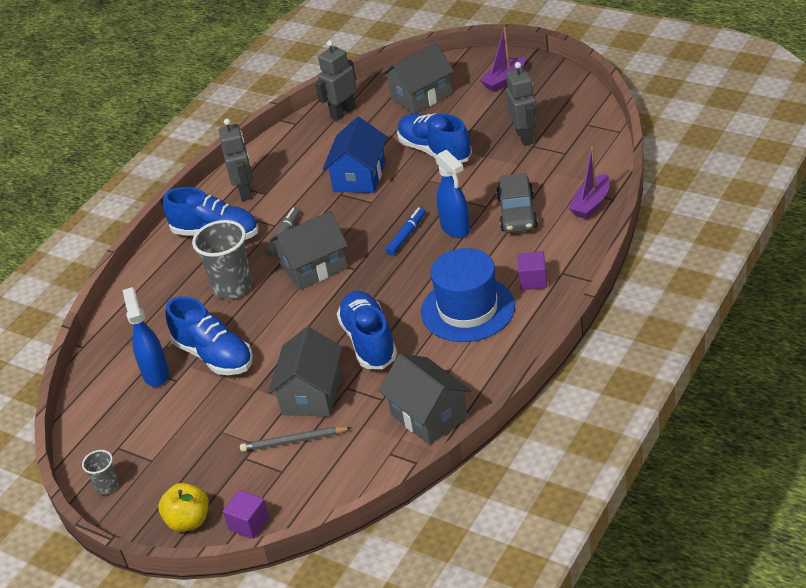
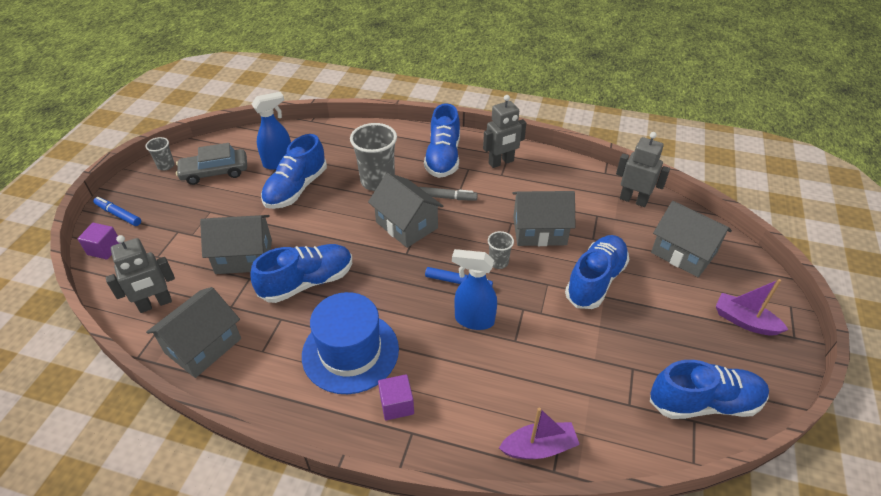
camera: 70 degrees right, 5 degrees up
yellow apple [158,483,209,532] -> blue marker [93,197,141,226]
grey pencil [240,427,351,452] -> none
blue house [323,117,387,193] -> grey house [512,191,576,246]
blue spray bottle [435,150,470,238] -> blue spray bottle turned 60 degrees clockwise [452,249,497,330]
grey car [496,173,538,233] -> grey car moved to [176,143,247,185]
grey robot [506,62,538,146] -> grey robot moved to [106,235,175,313]
purple boat [569,147,610,219] -> purple boat turned 150 degrees clockwise [499,408,580,459]
none -> grey cup [488,231,514,269]
none -> blue shoe [650,360,769,419]

